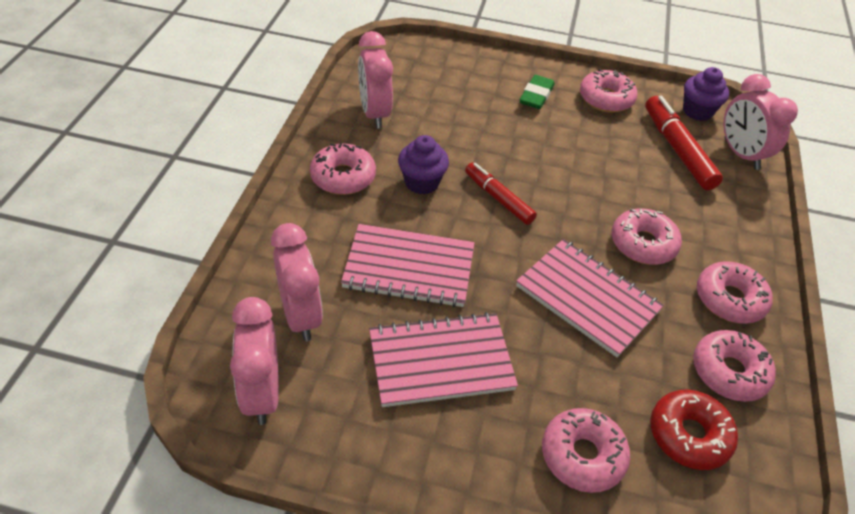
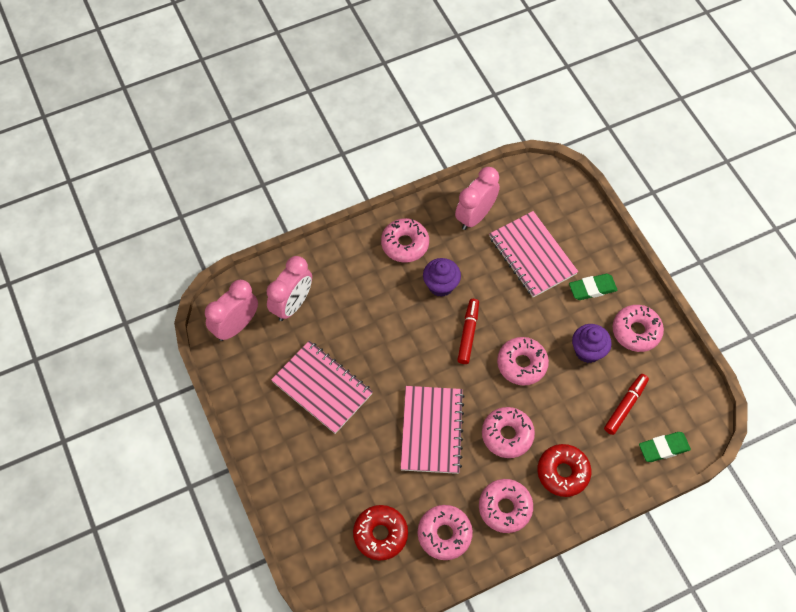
camera: 55 degrees right, 15 degrees up
pink notebook [341,224,474,307] -> pink notebook moved to [489,211,578,297]
pink donut [542,408,630,493] -> pink donut moved to [497,337,549,386]
red marker [645,96,723,190] -> red marker [604,374,649,435], size x0.66
purple cupcake [683,67,729,121] -> purple cupcake moved to [572,324,612,363]
pink clock [723,74,798,170] -> green eraser [639,432,691,462]
none -> red donut [537,444,591,497]

